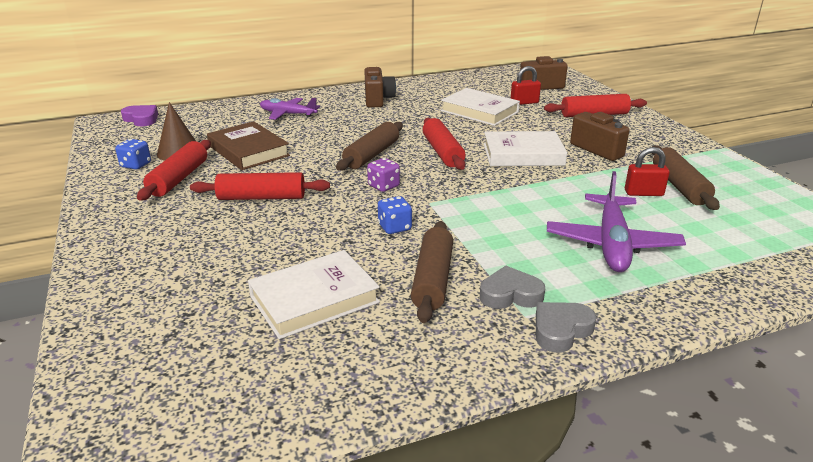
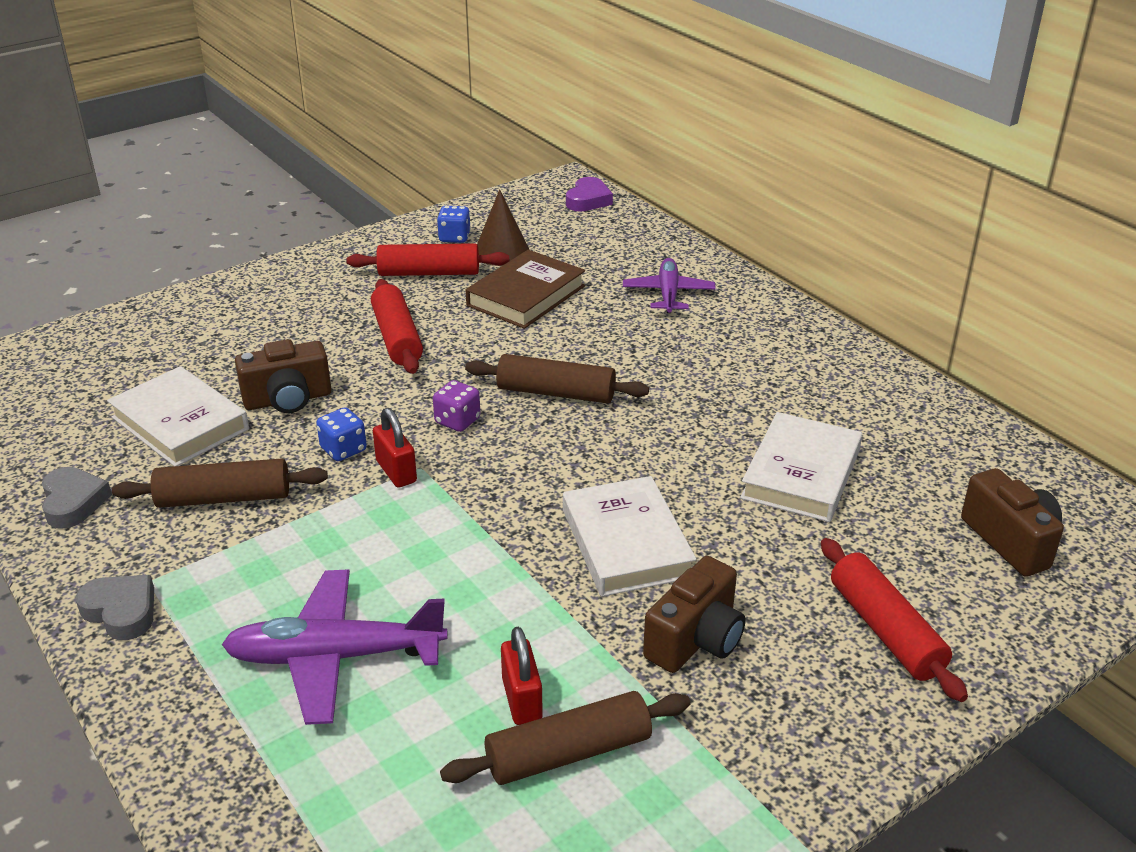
camera: 75 degrees right, 5 degrees up
brown camera [364,67,396,108] -> brown camera moved to [235,339,331,413]
red rolling pin [423,118,465,170] -> none
grey heart [480,266,545,309] -> grey heart moved to [42,467,112,529]
red padlock [511,66,541,105] -> red padlock moved to [373,408,417,488]

